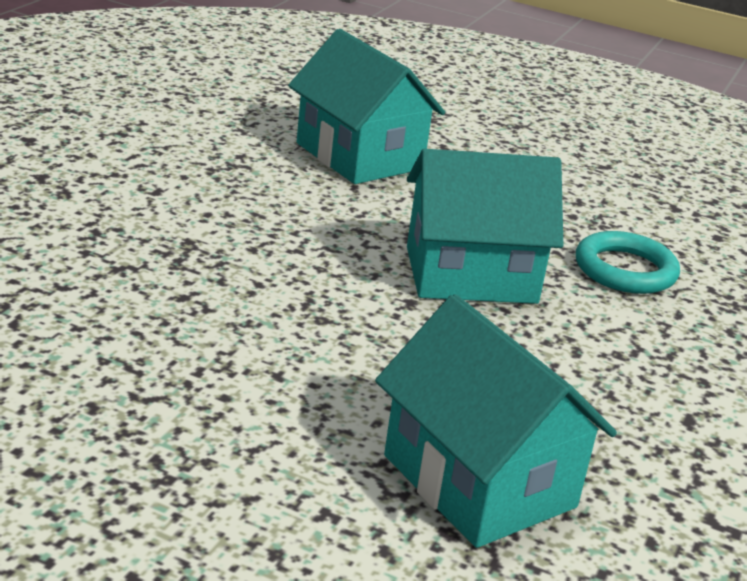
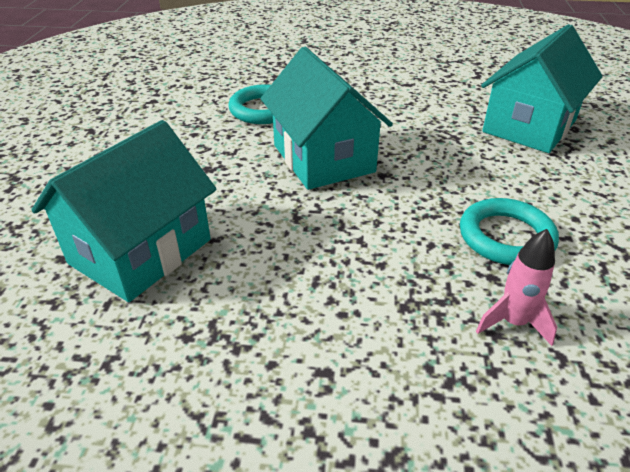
camera: 105 degrees left, 10 degrees up
none -> turquoise ring [460,198,559,265]
none -> pink rocket [476,229,557,346]

